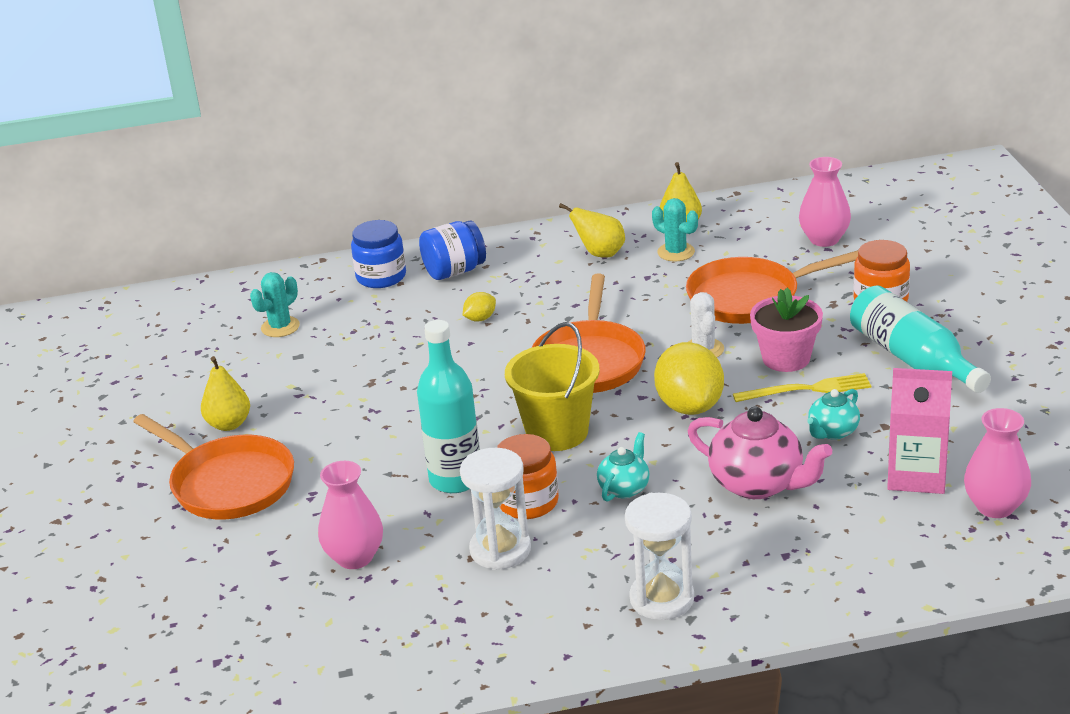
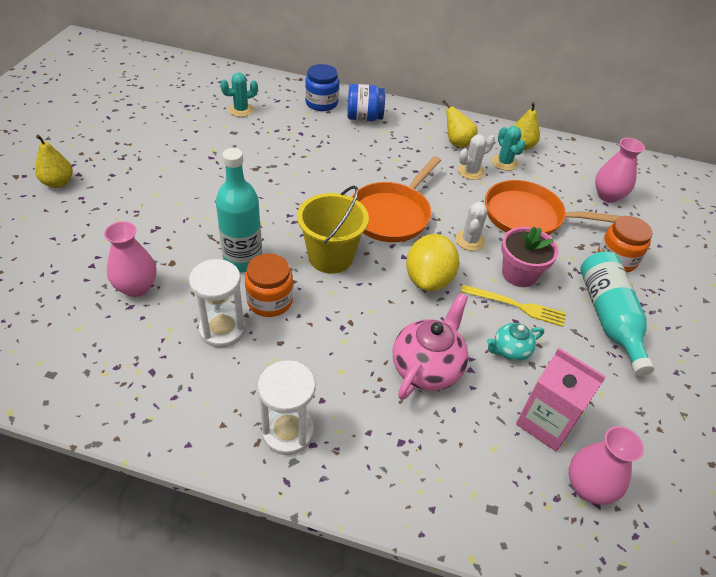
camera: 20 degrees right, 15 degrees up
orange pan [133,414,294,519] -> none
yellow pear [201,356,250,431] -> yellow pear moved to [35,135,73,188]
yellow lemon [463,292,496,321] -> none
turquoise teapot [597,432,650,502] -> none
pink teapot [688,407,832,499] -> pink teapot turned 120 degrees counterclockwise [393,293,469,400]
none -> white cactus [458,134,495,180]

